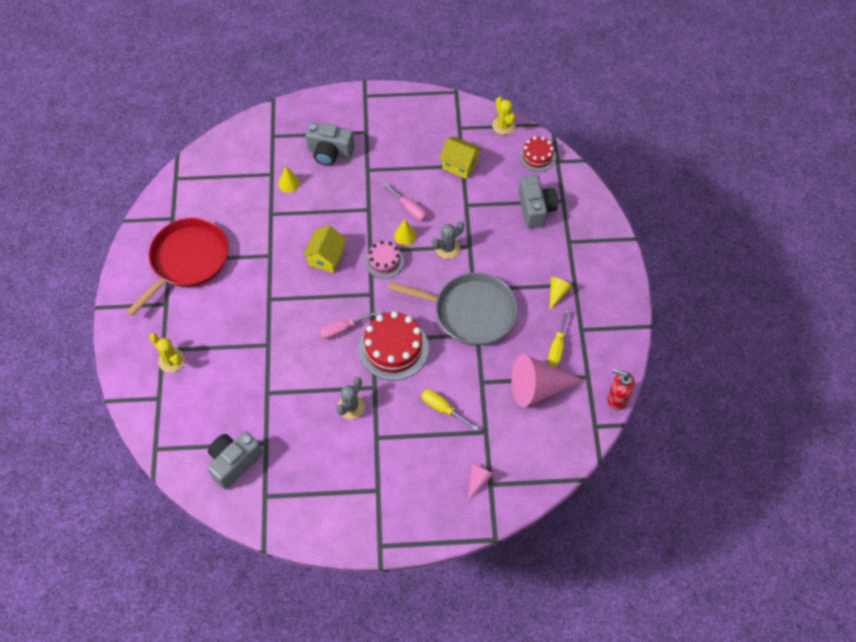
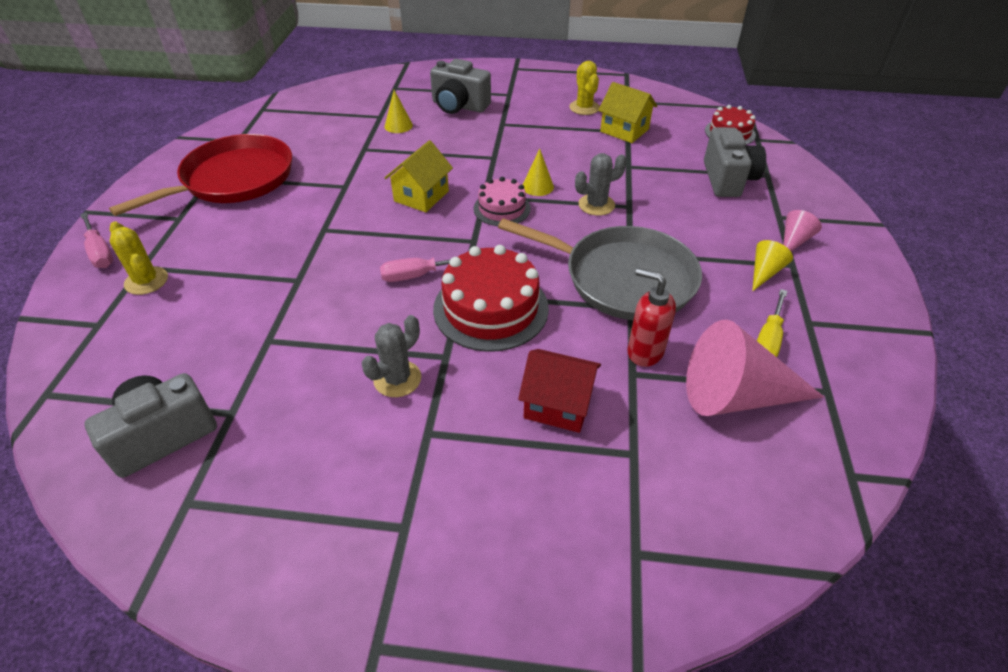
camera: 10 degrees right, 15 degrees down
pink screwdriver [383,182,427,221] -> pink screwdriver moved to [80,212,113,268]
yellow screwdriver [421,390,478,431] -> red house [518,349,601,433]
pink cone [468,463,494,500] -> pink cone moved to [783,210,822,251]
yellow cactus [492,97,516,135] -> yellow cactus moved to [569,61,600,115]
red soap dispenser [607,369,635,410] -> red soap dispenser moved to [627,268,676,367]

